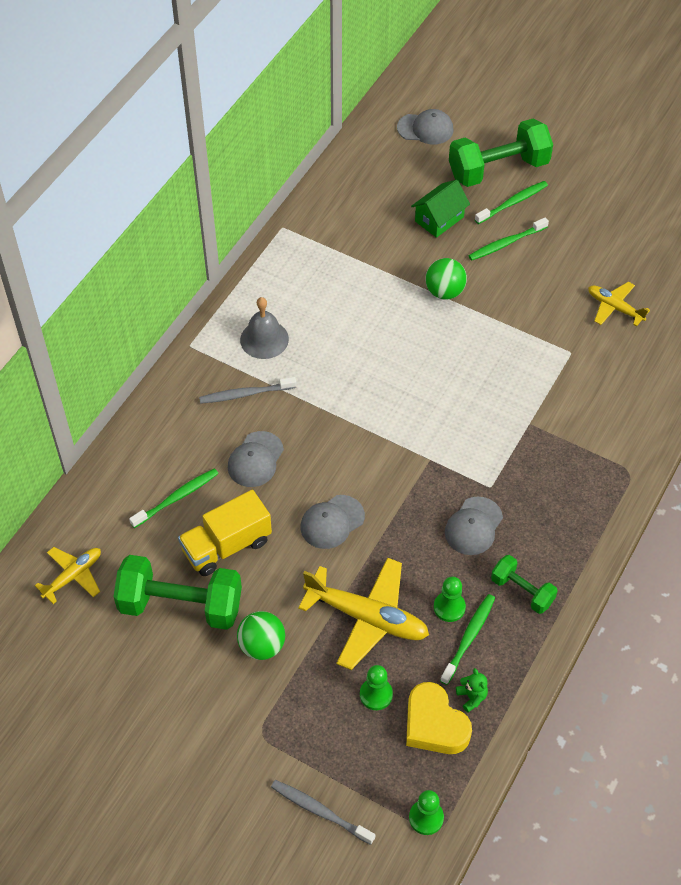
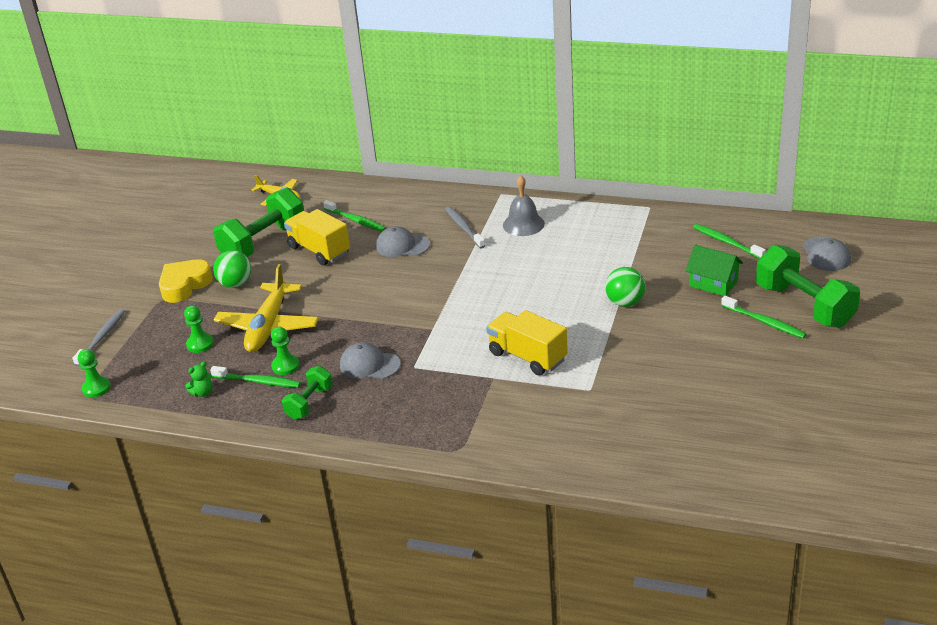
camera: 80 degrees right, 20 degrees down
green dumbbell [113,555,242,630] -> green dumbbell turned 45 degrees clockwise [213,188,304,257]
grey cap [301,495,365,549] -> none
yellow heart [406,682,472,754] -> yellow heart moved to [159,259,213,303]
green toothbrush [468,217,549,261] -> green toothbrush moved to [693,224,766,259]
yellow plane [588,282,650,326] -> none
none -> yellow truck [486,310,568,375]

